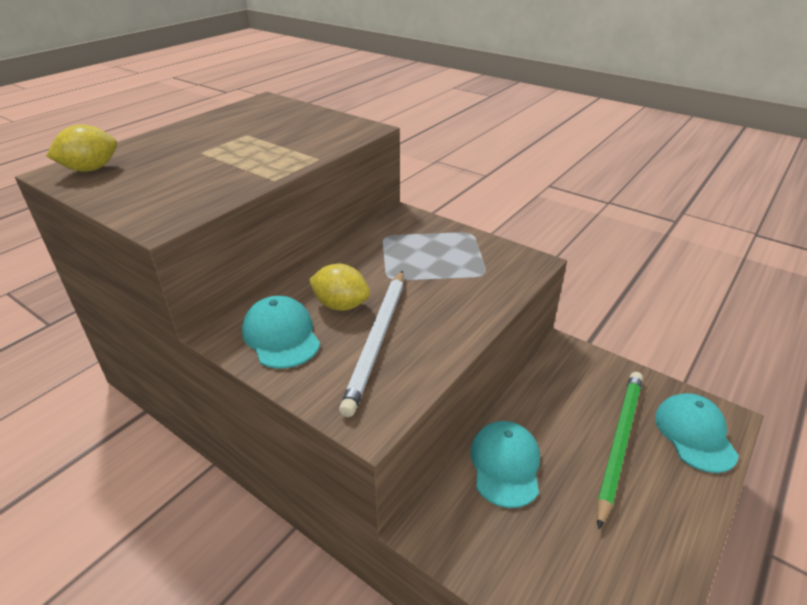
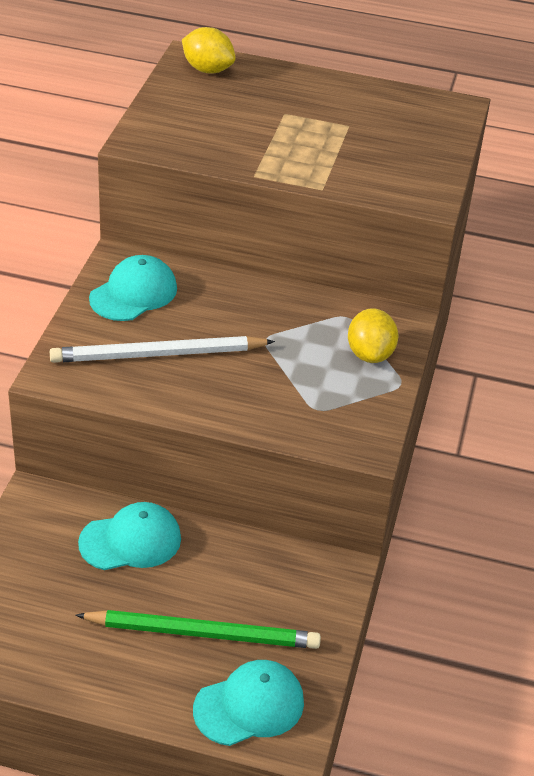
camera: 65 degrees right, 5 degrees up
yellow lemon [309,264,370,311] -> yellow lemon moved to [348,308,398,363]

